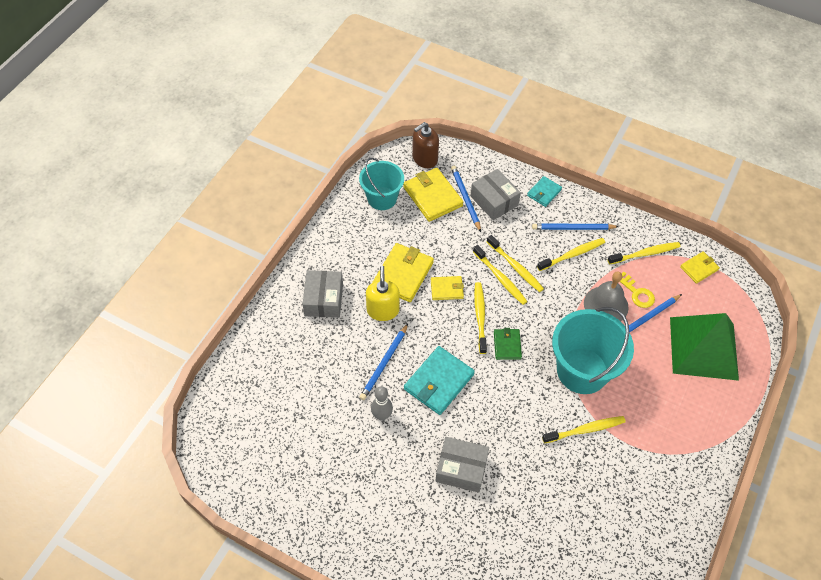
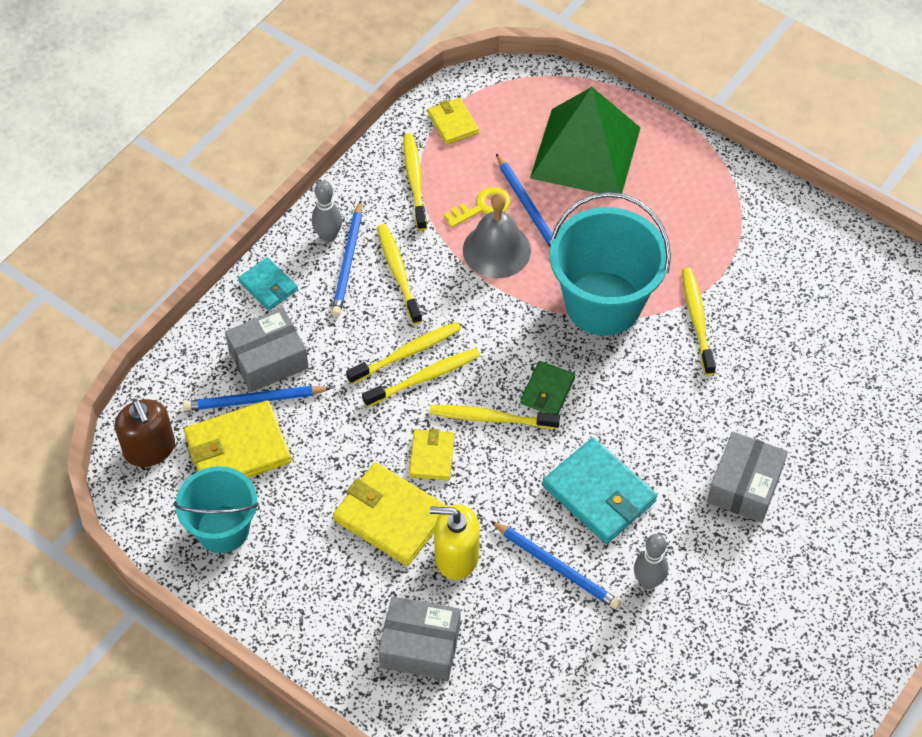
camera: 80 degrees left, 0 degrees up
green wallet [494,328,522,360] -> green wallet turned 75 degrees counterclockwise [520,361,575,414]
none -> grey bowling pin [312,181,342,242]

